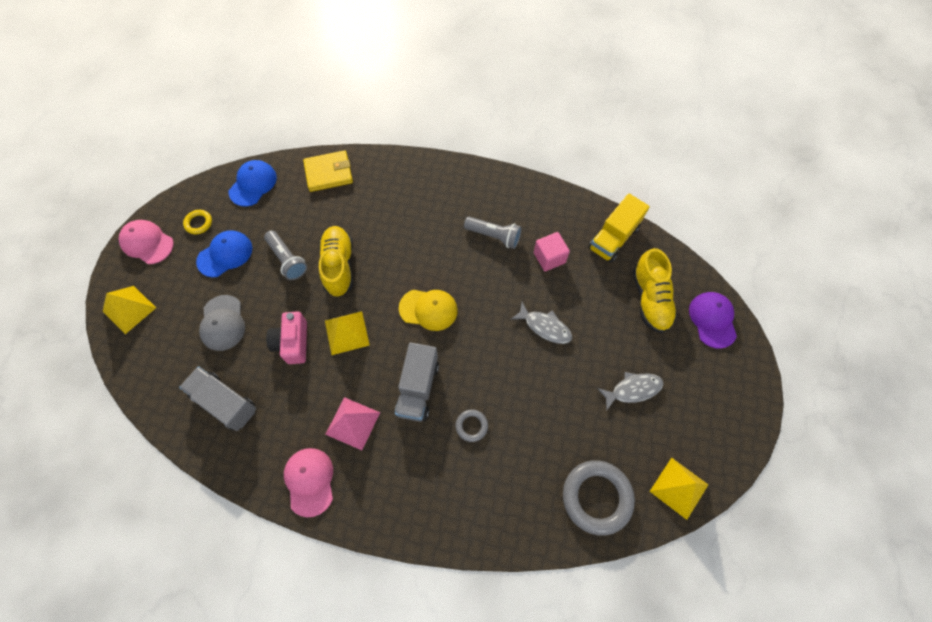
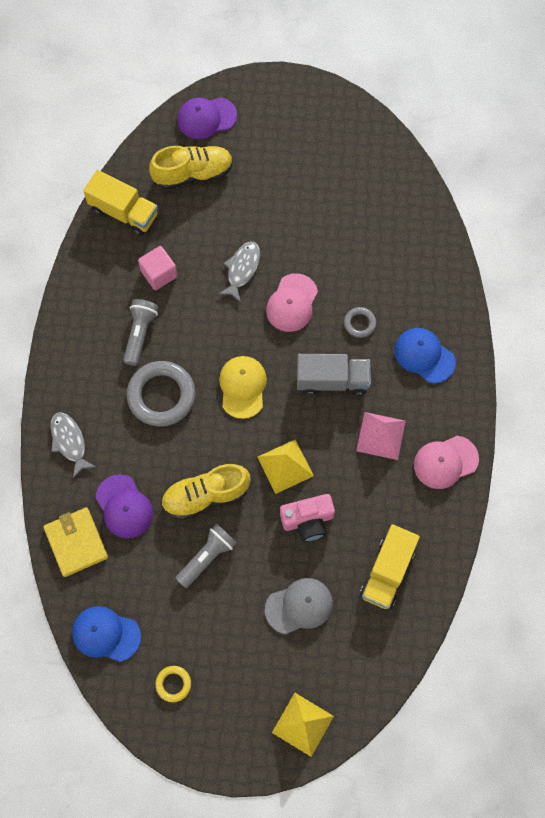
camera: 100 degrees left, 5 degrees up
pink cap [118,220,174,264] -> pink cap moved to [266,273,318,332]
grey truck [179,366,256,431] -> yellow truck [360,524,420,609]
blue cap [196,230,252,277] -> blue cap moved to [395,328,456,383]
grey ring [563,460,635,536] -> grey ring moved to [127,361,195,427]
grey fish [597,372,663,411] -> grey fish moved to [50,412,96,478]
yellow pyramid [650,457,708,520] -> none
none -> purple cap [95,474,153,538]

